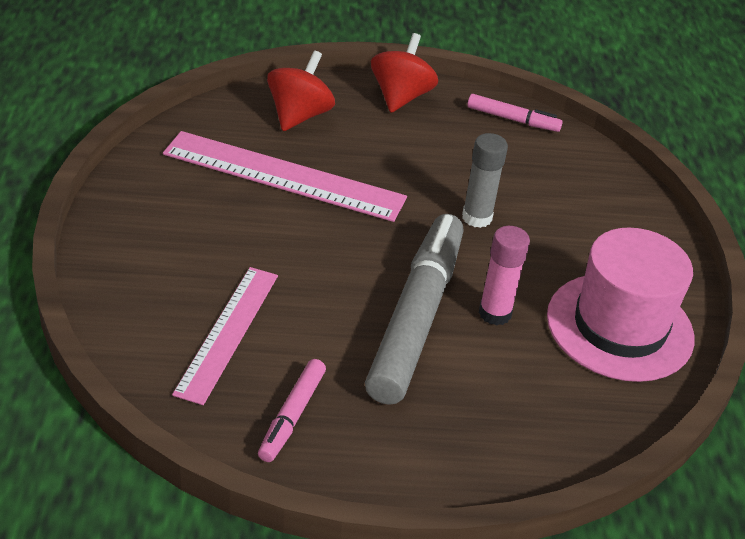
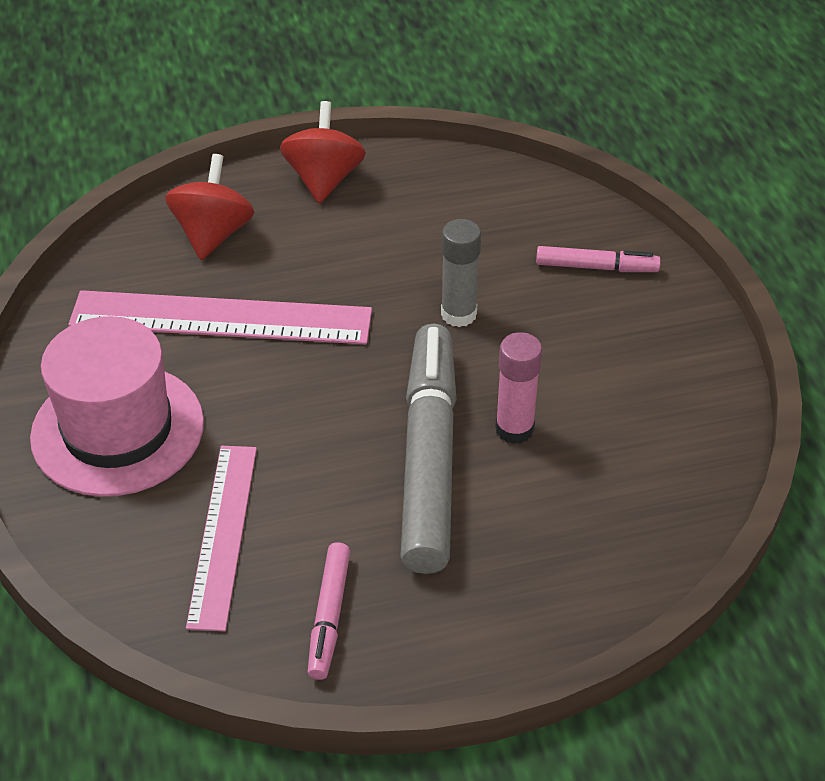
camera: 10 degrees left, 5 degrees up
pink marker [467,94,563,132] -> pink marker moved to [536,246,661,272]
pink hat [547,228,694,382] -> pink hat moved to [30,316,204,497]

